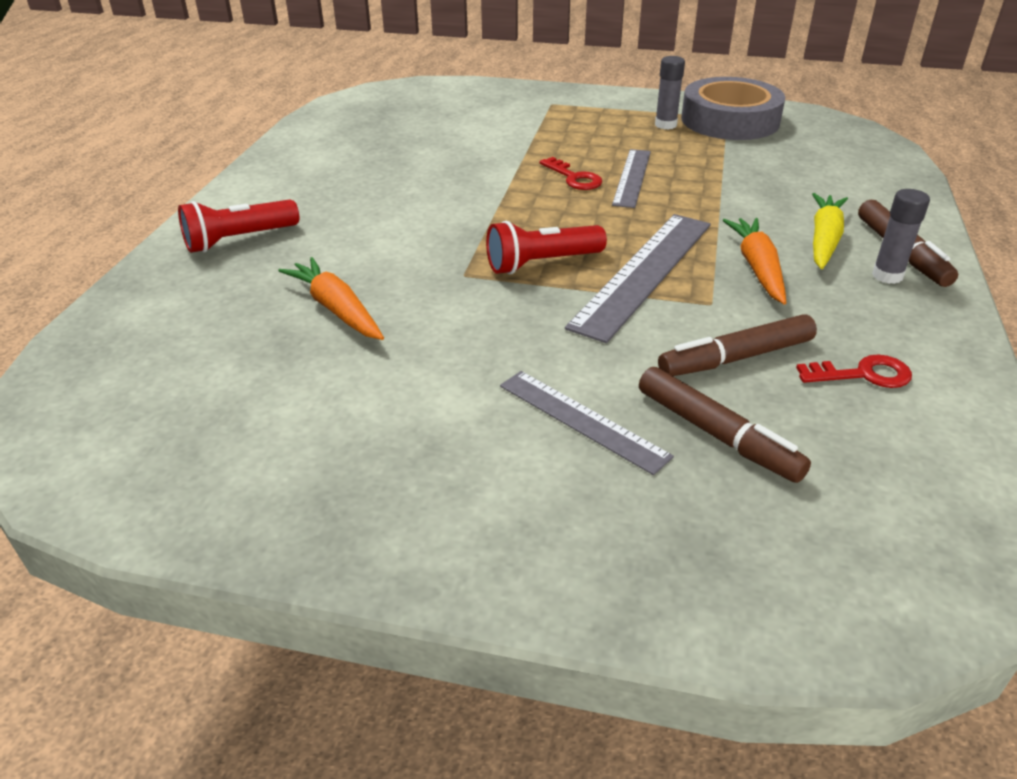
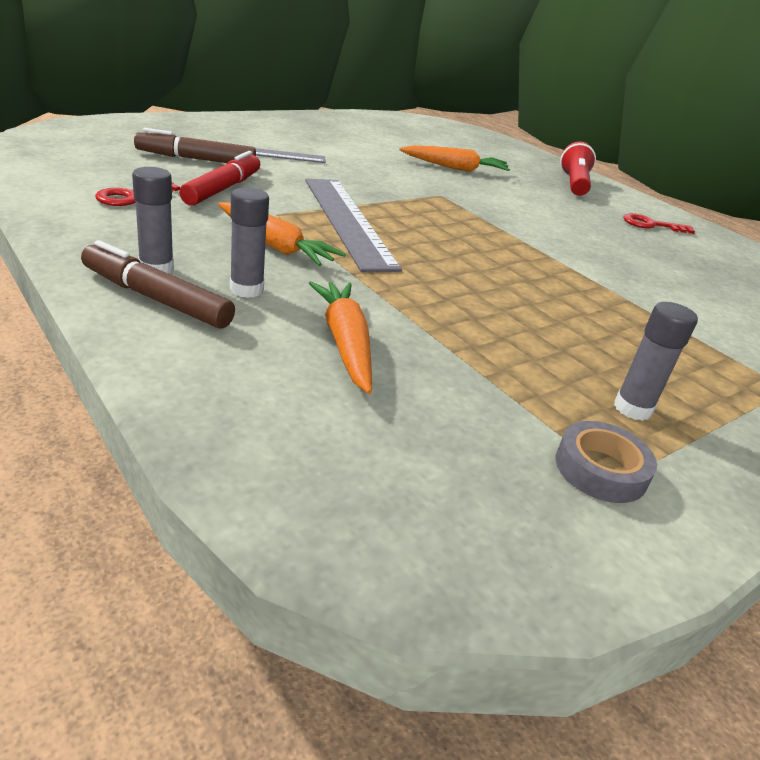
camera: 125 degrees right, 5 degrees down
red flashlight [486,221,607,274] -> none
red key [540,157,602,190] -> red key moved to [623,213,695,234]
grey ruler [612,149,651,208] -> none
brown marker [658,314,817,376] -> red marker [179,151,261,206]
grey tape [681,77,785,140] -> grey tape [555,421,657,503], size x0.47
yellow carrot [812,193,848,269] -> grey glue stick [230,187,269,298]
none -> orange carrot [309,281,372,394]

